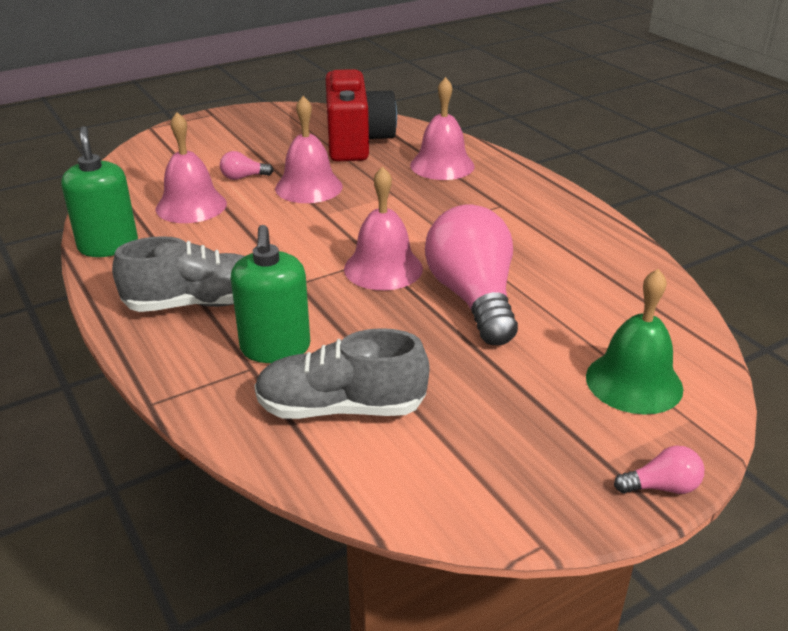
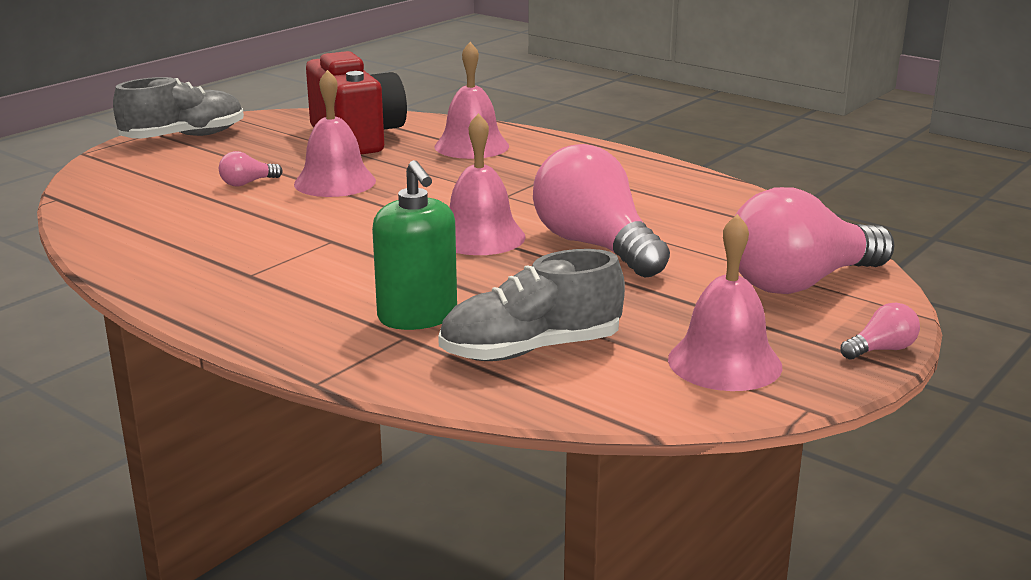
camera: 20 degrees left, 10 degrees down
green soap dispenser [61,126,138,257] -> none
grey shoe [112,236,245,312] -> grey shoe moved to [113,77,244,138]
pink bell [156,112,227,223] -> pink bell moved to [668,214,782,391]
green bell [586,269,683,415] -> pink light bulb [734,187,895,294]

